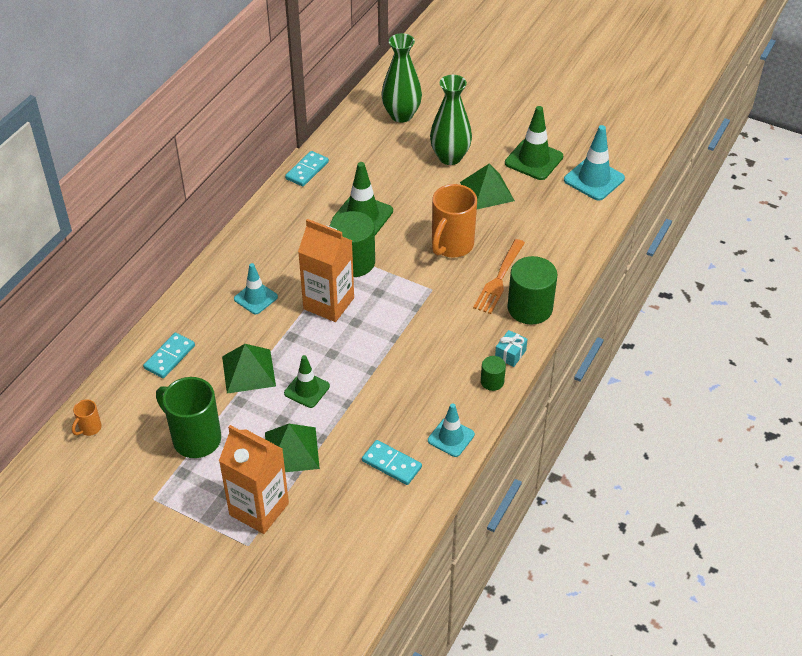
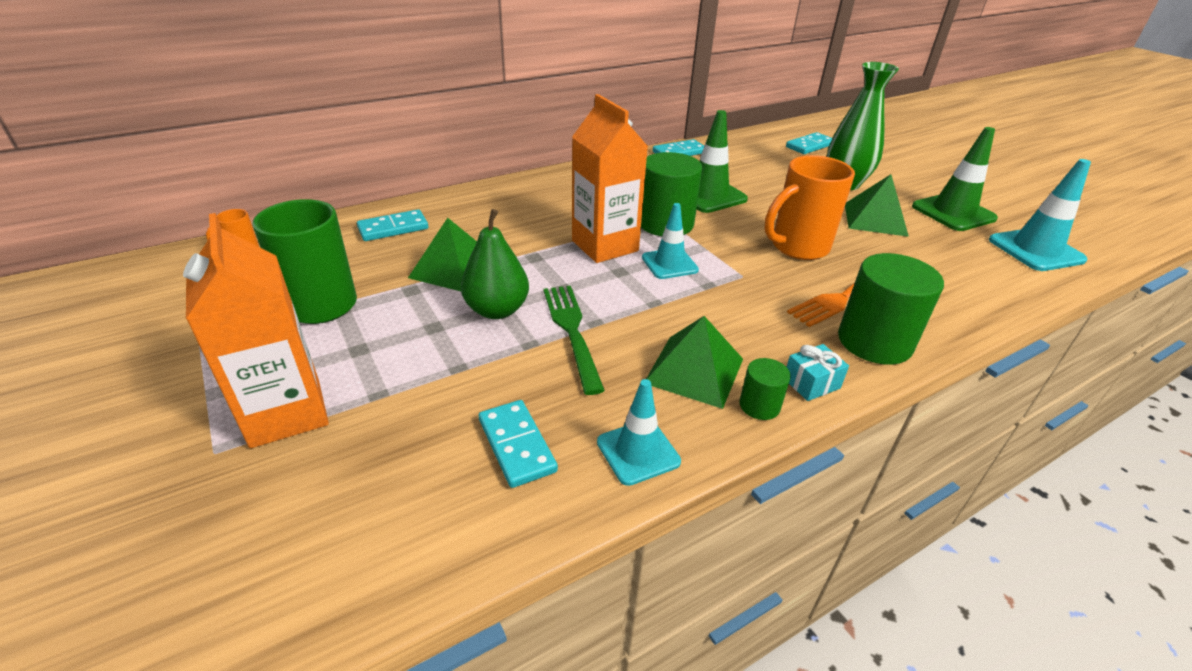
camera: 30 degrees right, 10 degrees down
turquoise traffic cone [234,263,278,314] -> turquoise traffic cone moved to [642,203,699,279]
green pyramid [265,424,320,472] -> green pyramid moved to [646,316,743,409]
green traffic cone [284,355,330,408] -> green pear [461,209,529,319]
green vase [381,33,422,123] -> turquoise domino [786,132,832,154]
none -> green fork [543,286,605,395]

